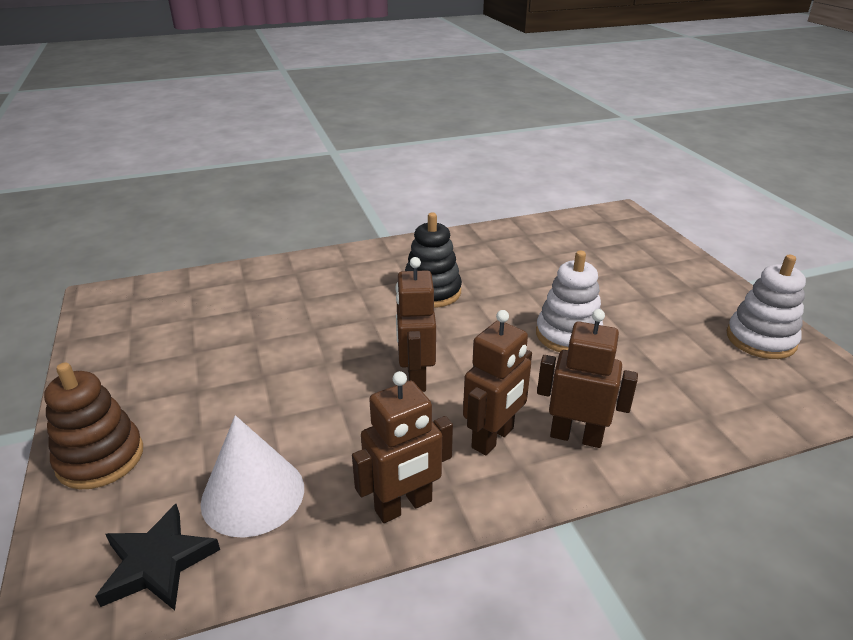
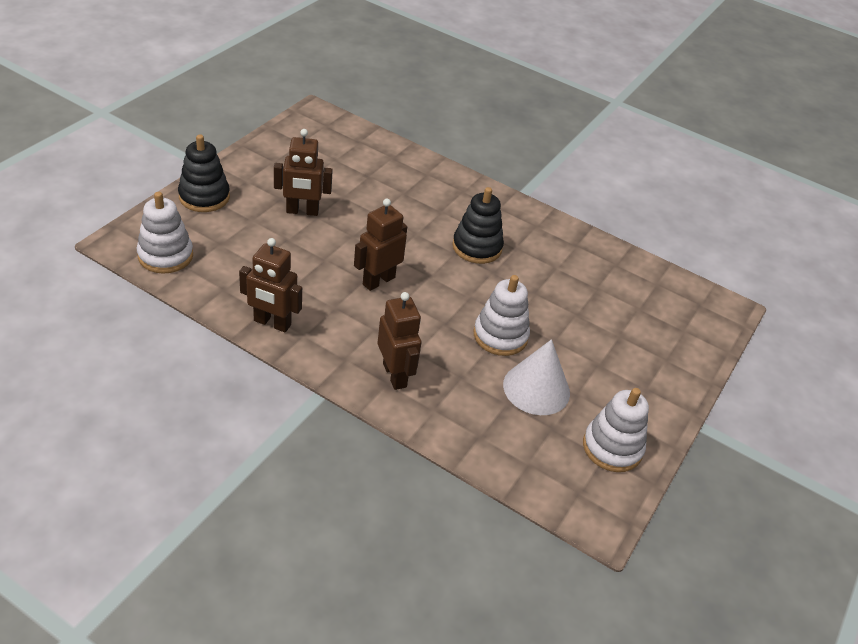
camera: 45 degrees right, 10 degrees up
brown stacking toy [44,362,143,489] -> black stacking toy [178,134,230,212]
black star [95,504,220,610] -> white stacking toy [136,192,193,274]
white cone [200,415,304,538] -> white cone moved to [503,339,570,415]
brown robot [463,310,532,455] -> brown robot moved to [274,129,333,216]

